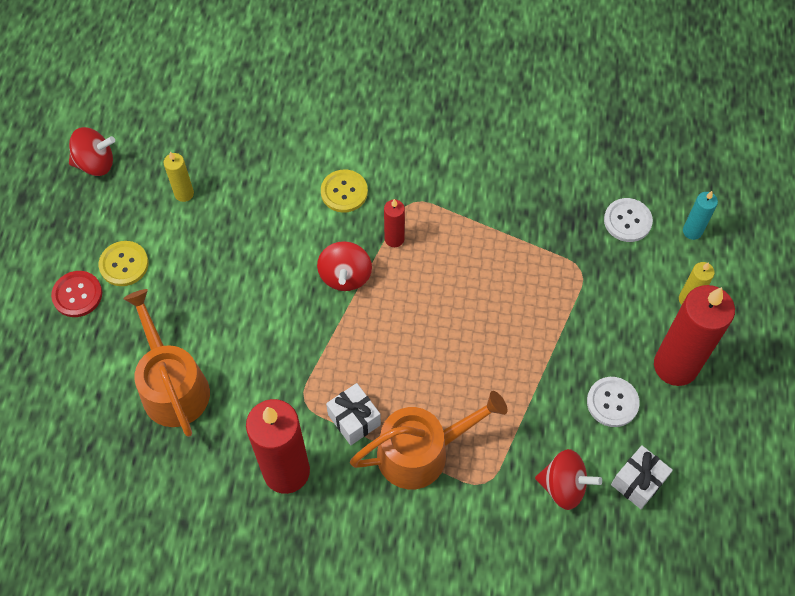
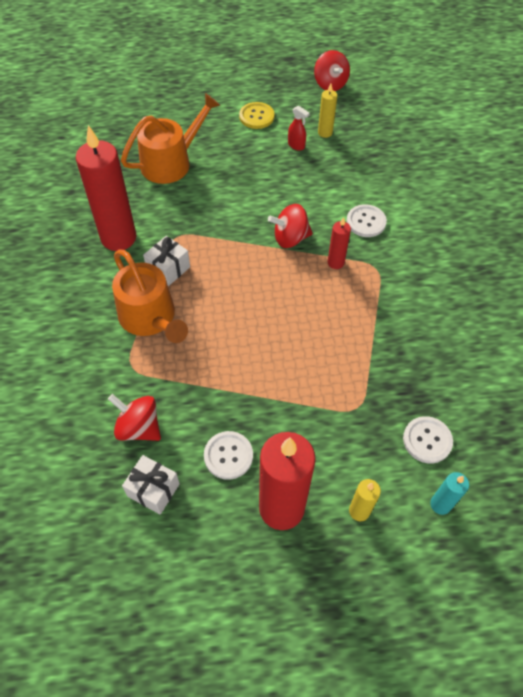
camera: 75 degrees right, 5 degrees down
red button [51,271,102,317] -> none
yellow button [321,170,368,213] -> white button [346,204,387,237]
red spinning top [535,449,602,510] -> red spinning top turned 120 degrees clockwise [108,394,161,441]
none -> red spray bottle [288,106,310,151]

